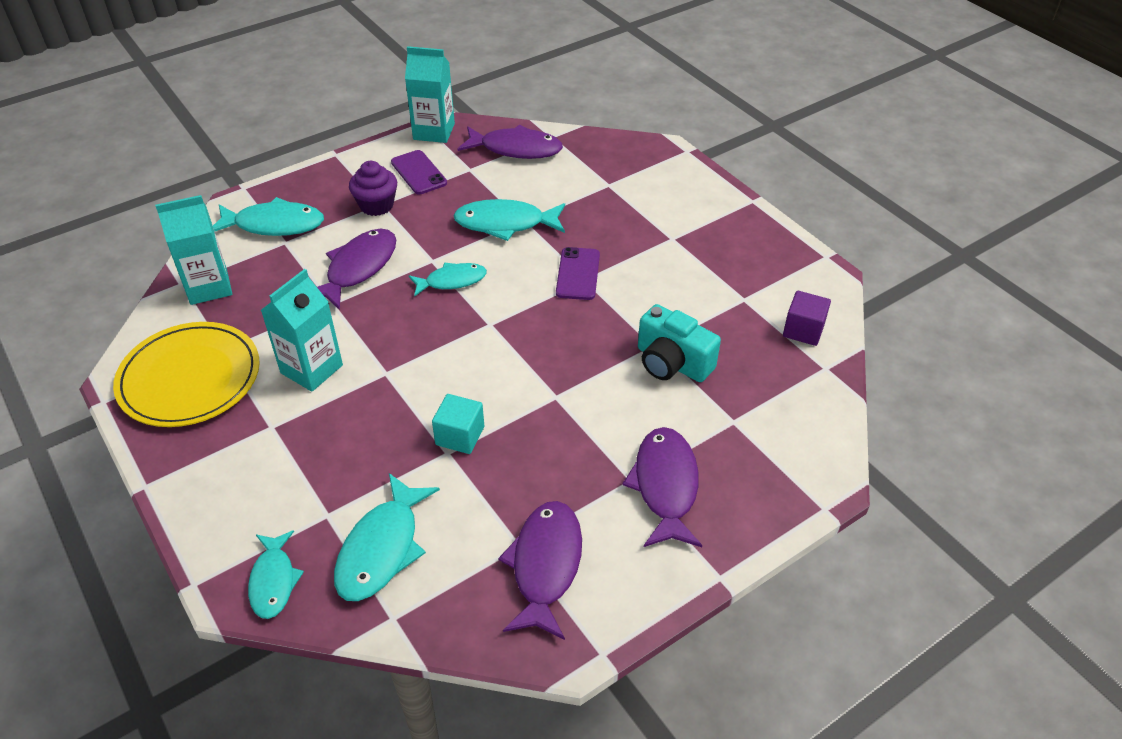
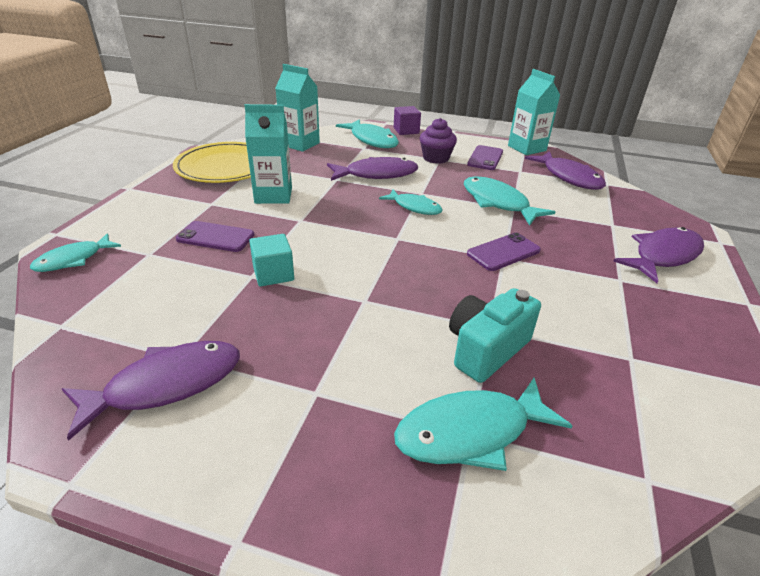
camera: 50 degrees right, 10 degrees down
turquoise fish [334,473,440,601] -> turquoise fish moved to [394,378,572,471]
purple fish [622,427,702,547] -> purple fish moved to [613,227,704,283]
turquoise camera [638,304,721,382] -> turquoise camera turned 45 degrees clockwise [449,288,541,383]
purple cube [783,291,831,346] -> purple cube moved to [394,106,421,135]
none -> purple phone [176,221,254,252]

